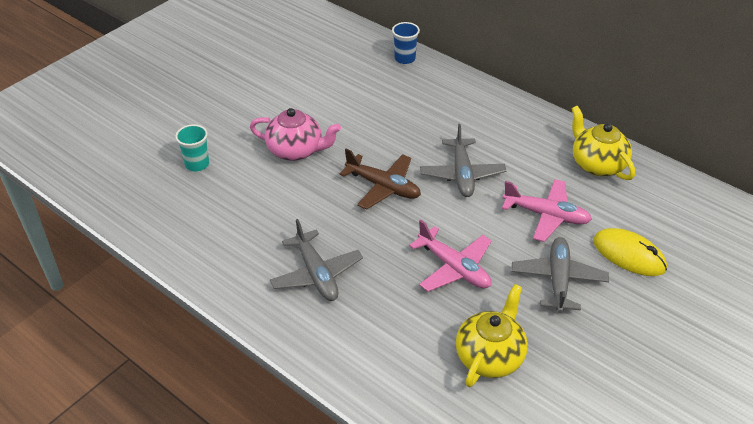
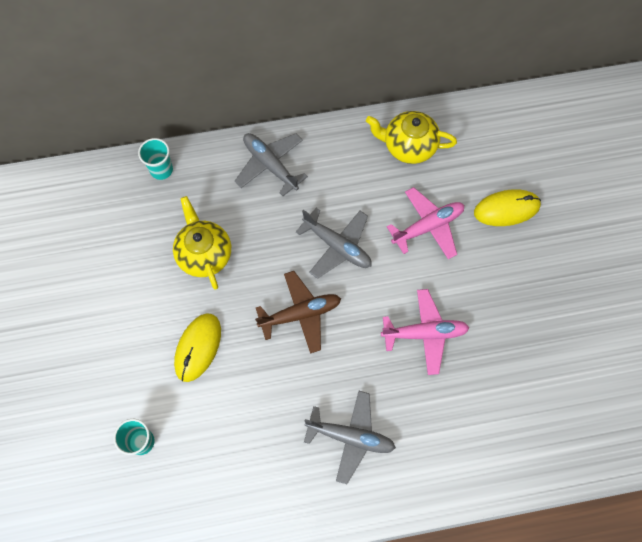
camera: 50 degrees left, 25 degrees up
pink teapot [250,108,341,161] -> yellow mouse [174,313,221,382]
blue cup [392,22,420,64] -> turquoise cup [138,138,173,180]
yellow teapot [456,284,528,387] -> yellow teapot moved to [173,196,231,290]
grey plane [511,237,609,313] -> grey plane moved to [235,133,308,196]

